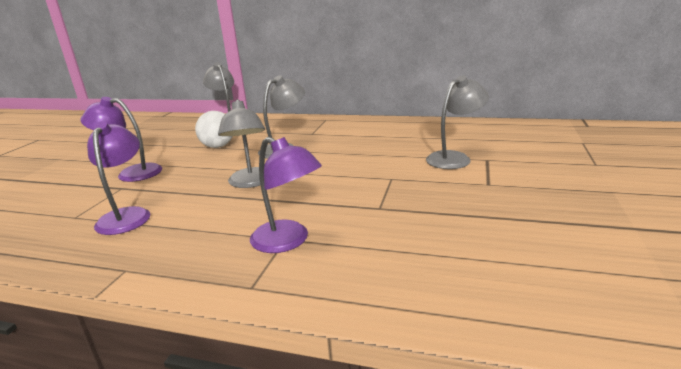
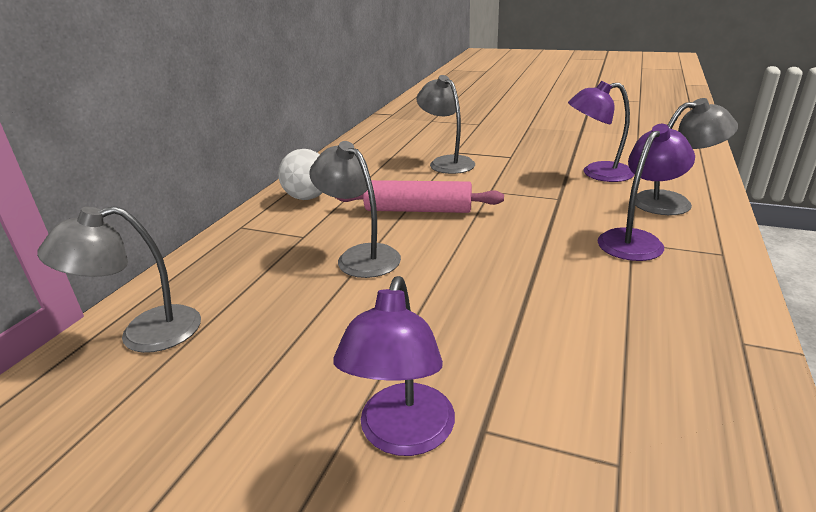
camera: 85 degrees left, 5 degrees up
purple lamp [87,121,150,235] -> purple lamp moved to [568,81,634,182]
white ball [195,111,233,148] -> white ball moved to [278,149,323,200]
grey lamp [218,99,265,188] -> grey lamp moved to [635,98,738,215]
none -> pink rolling pin [336,180,504,213]

